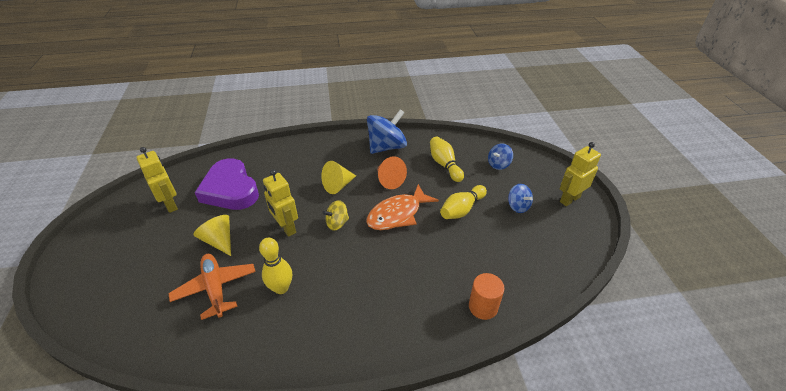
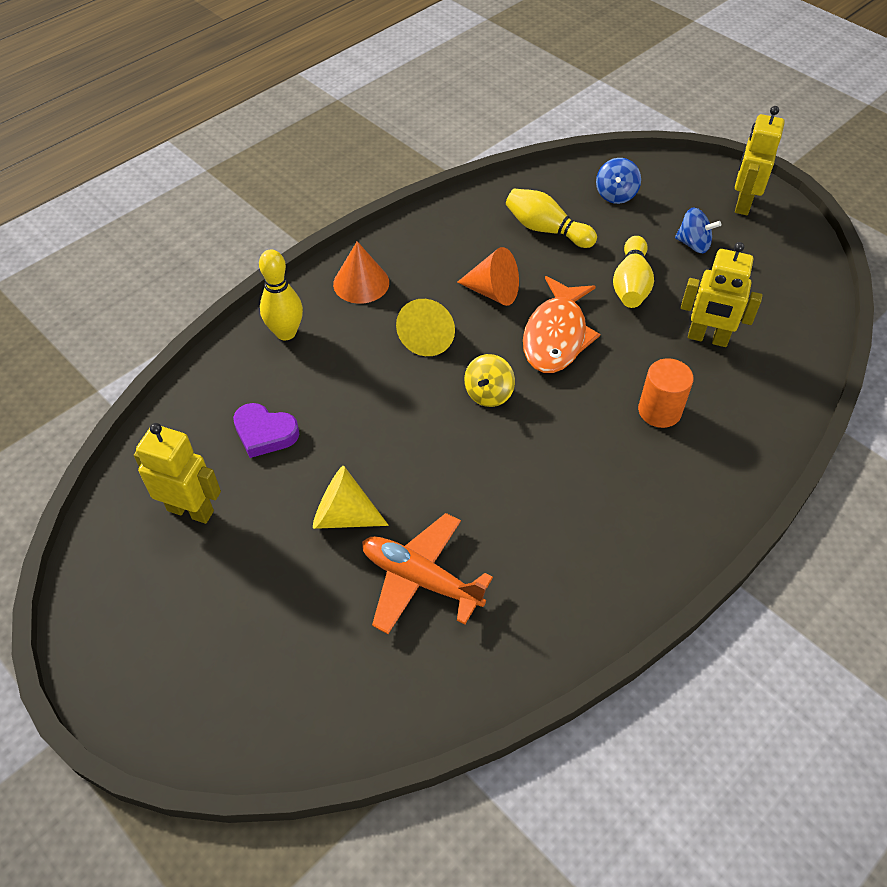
camera: 35 degrees left, 10 degrees up
purple heart [195,158,259,210] -> purple heart [233,403,299,458], size x0.53
yellow bowling pin [259,238,292,294] -> yellow bowling pin moved to [259,250,303,340]
yellow robot [263,170,298,237] -> yellow robot moved to [681,242,762,347]
blue spinning top [367,109,407,154] -> none
orange cylinder [469,273,505,320] -> orange cylinder moved to [638,358,694,428]
none -> orange cone [333,241,389,304]

